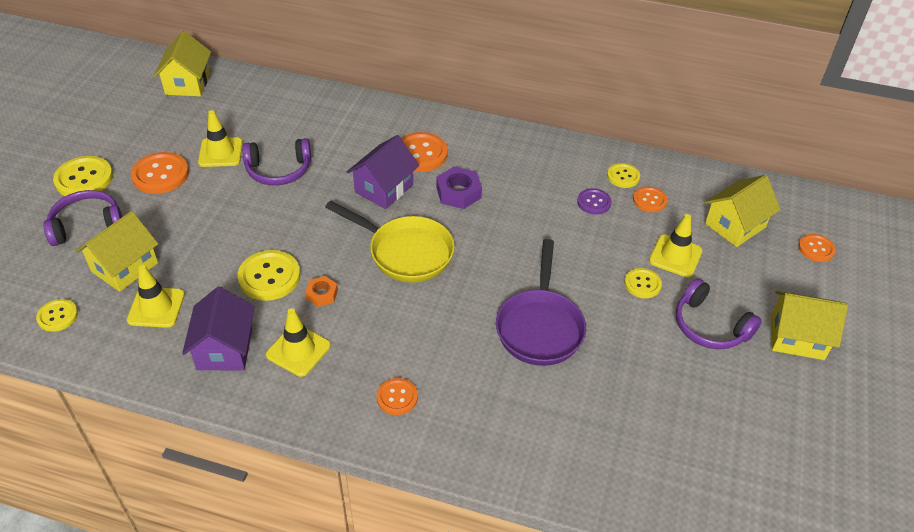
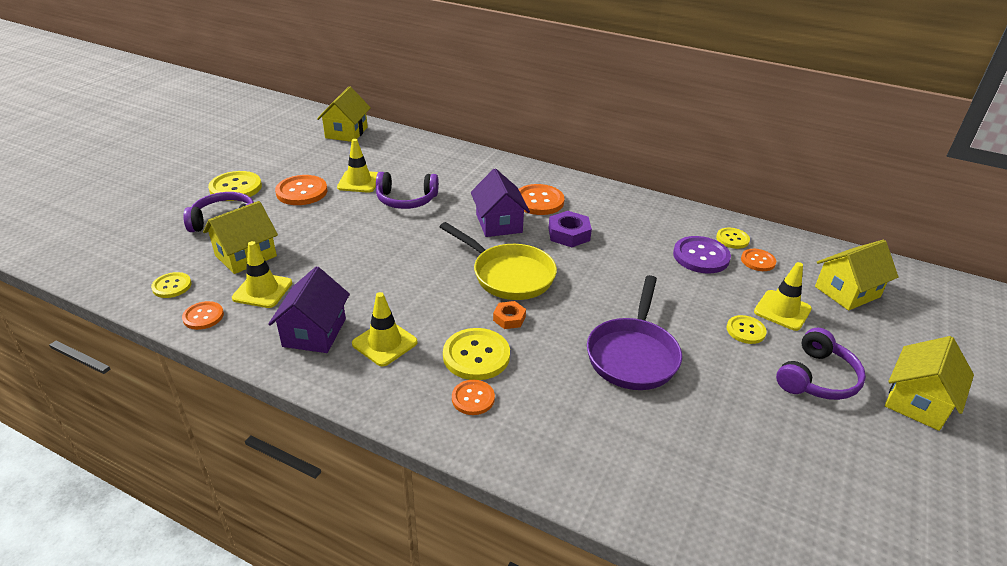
camera: 10 degrees right, 10 degrees down
yellow button [238,250,300,301] -> yellow button moved to [443,328,510,380]
orange nut [305,276,338,307] -> orange nut moved to [493,301,526,329]
purple house [347,135,419,209] -> purple house turned 60 degrees counterclockwise [471,168,530,237]
purple button [577,188,611,215] -> purple button [673,236,731,274], size x1.67
purple headphones [676,278,762,349] -> purple headphones turned 105 degrees counterclockwise [776,328,866,400]
yellow house [771,291,848,360] -> yellow house turned 75 degrees counterclockwise [885,336,974,431]
orange button [798,234,836,262] -> orange button moved to [182,301,224,330]

